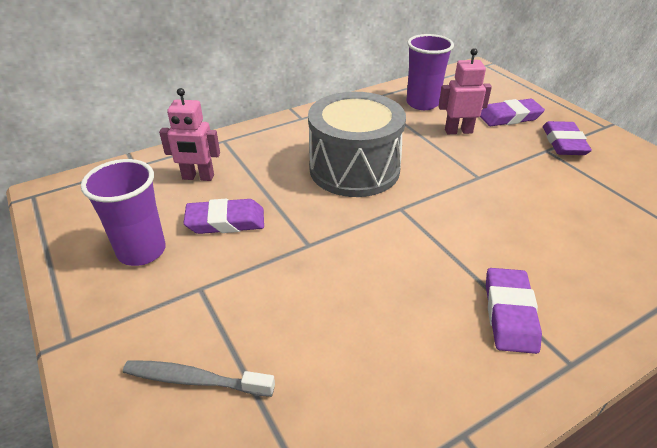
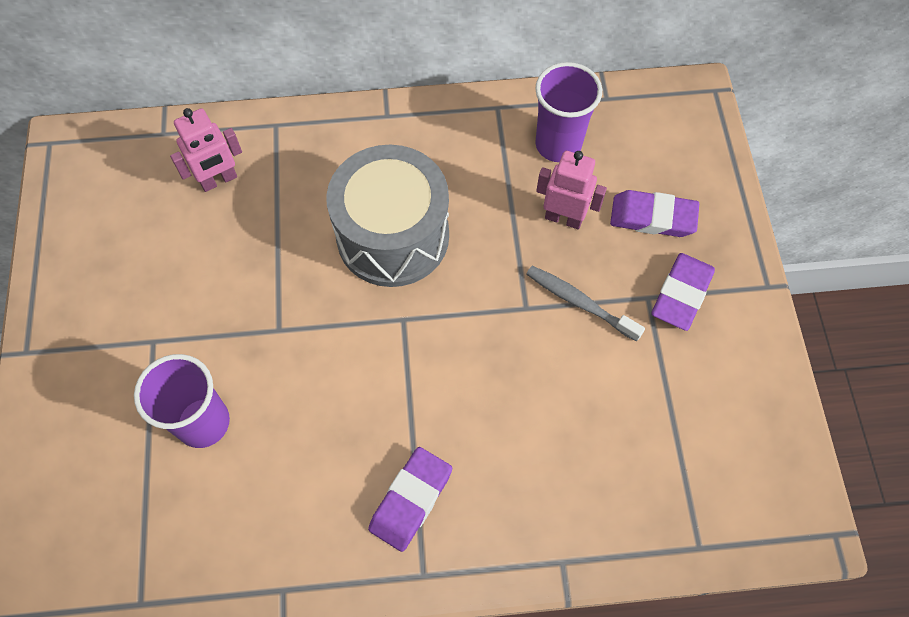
camera: 25 degrees right, 25 degrees up
purple cup [81,159,166,266] -> purple cup moved to [134,354,230,448]
grey toothbrush [123,360,275,397] -> grey toothbrush moved to [526,266,645,342]
pink robot [159,88,220,181] -> pink robot turned 60 degrees counterclockwise [170,108,242,192]
purple eraser [183,199,264,234] -> none

